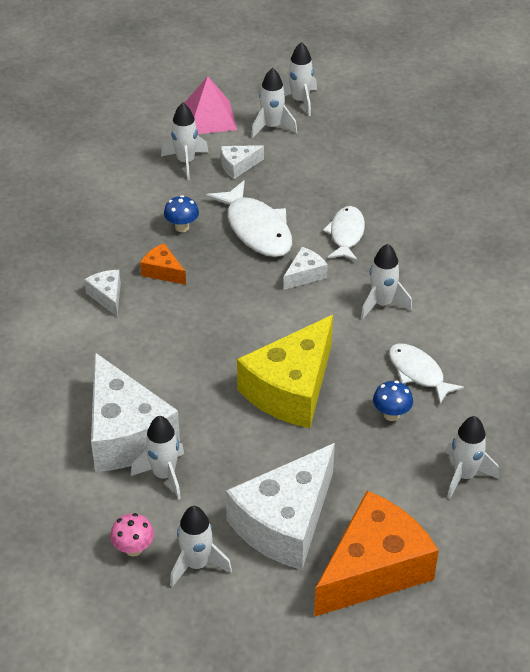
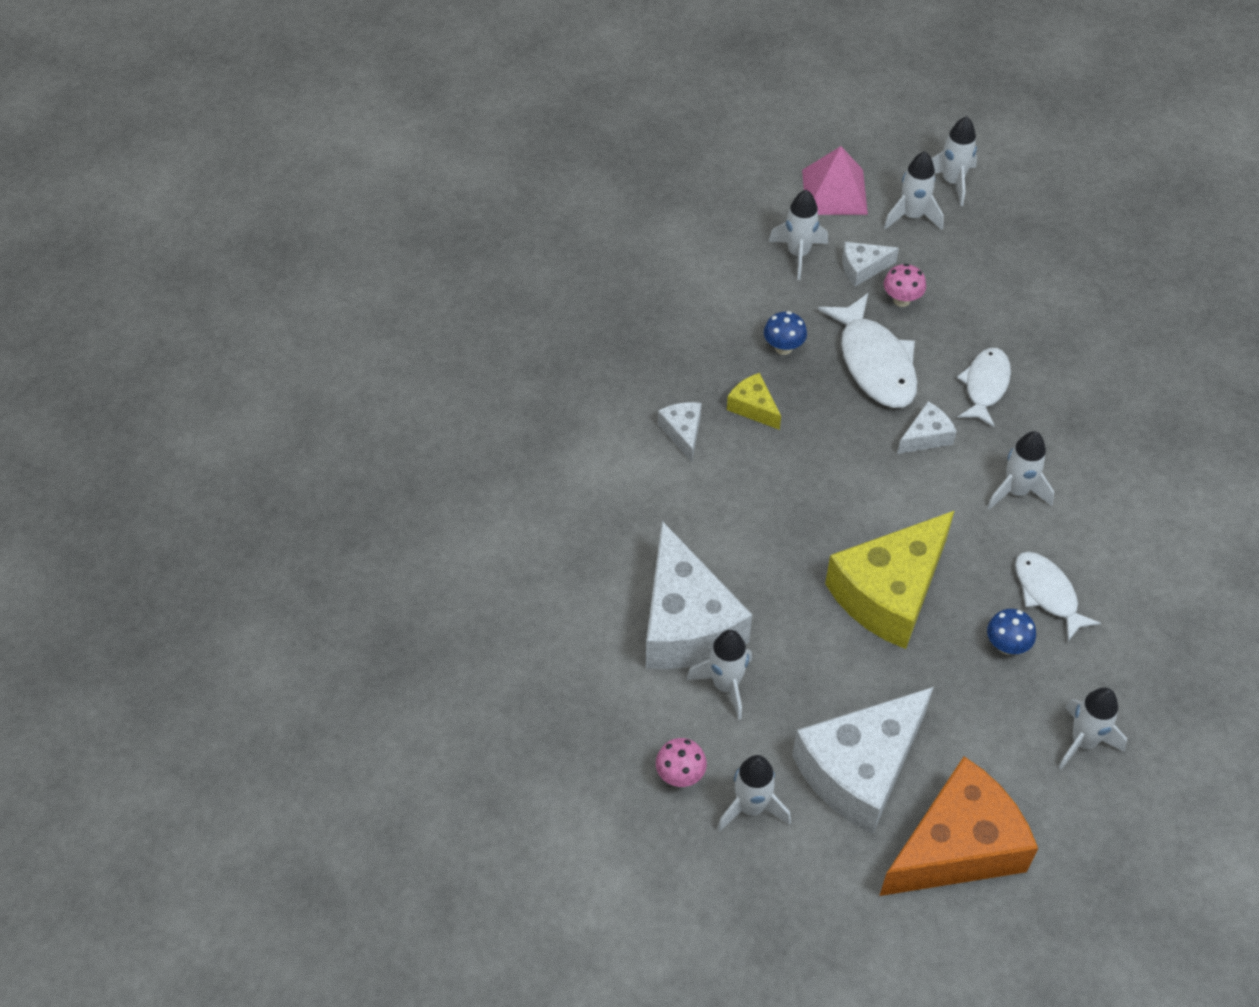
camera: 10 degrees right, 10 degrees up
orange cheese [140,243,186,285] -> yellow cheese [727,373,781,430]
none -> pink mushroom [884,263,926,307]

